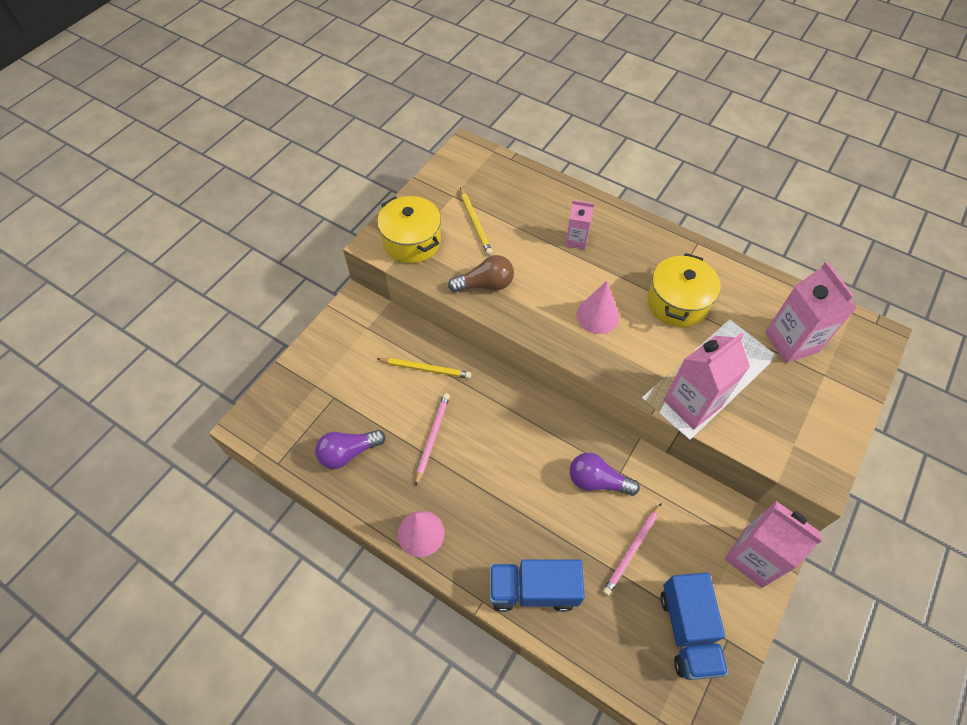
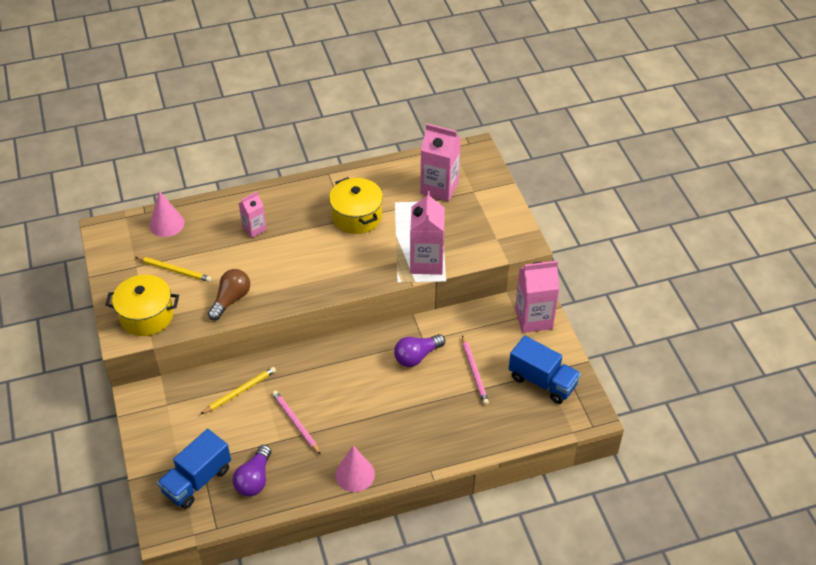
camera: 50 degrees left, 10 degrees down
blue truck [490,559,585,612] -> blue truck moved to [157,429,231,509]
pink cone [576,281,619,334] -> pink cone moved to [149,191,185,237]

